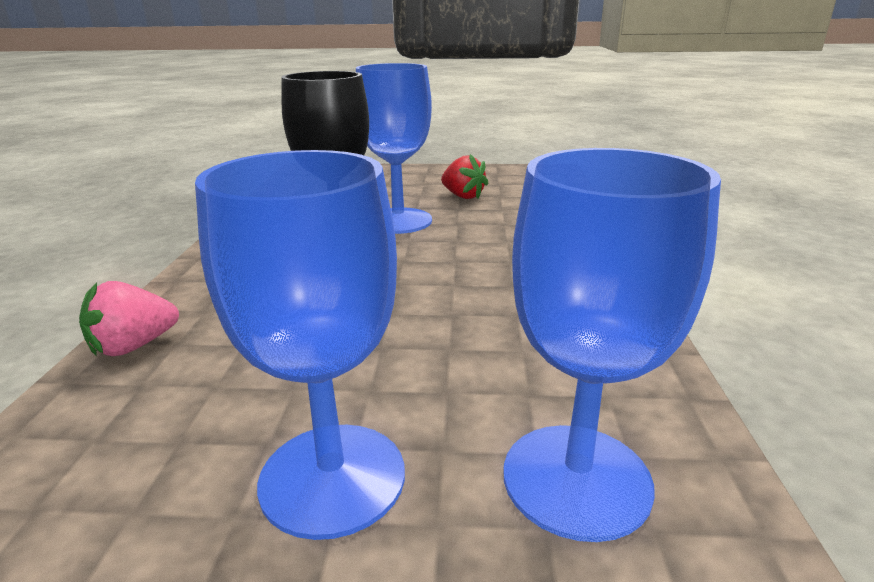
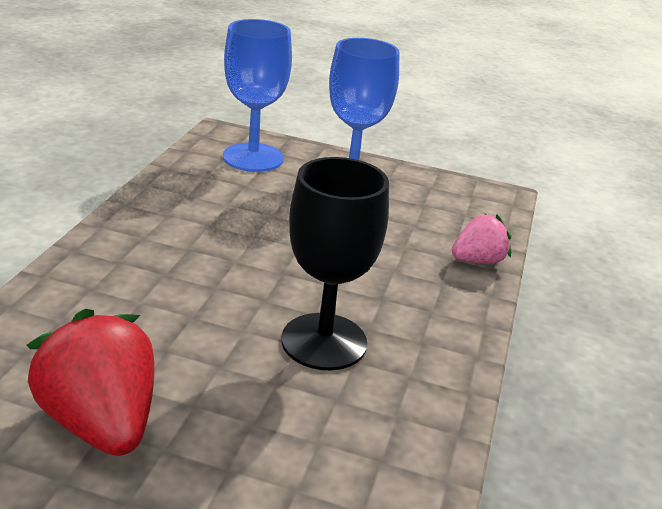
camera: 170 degrees left, 5 degrees up
blue goblet [356,63,432,234] -> none
red strawberry [441,154,489,199] -> red strawberry [27,309,155,456], size x1.70

